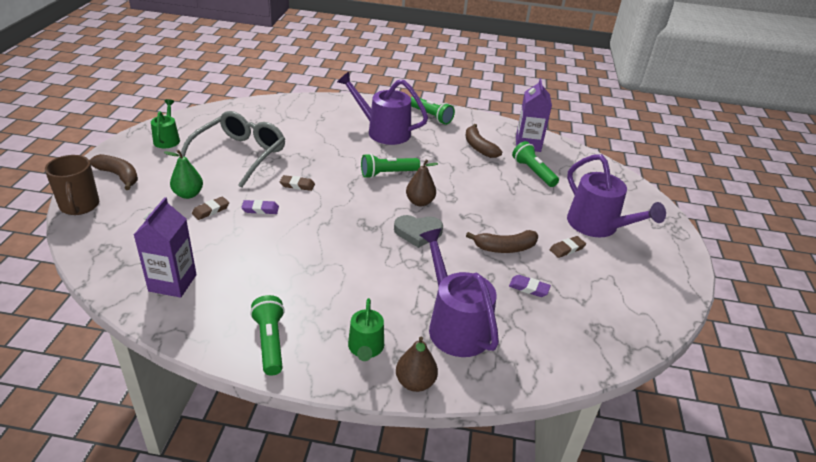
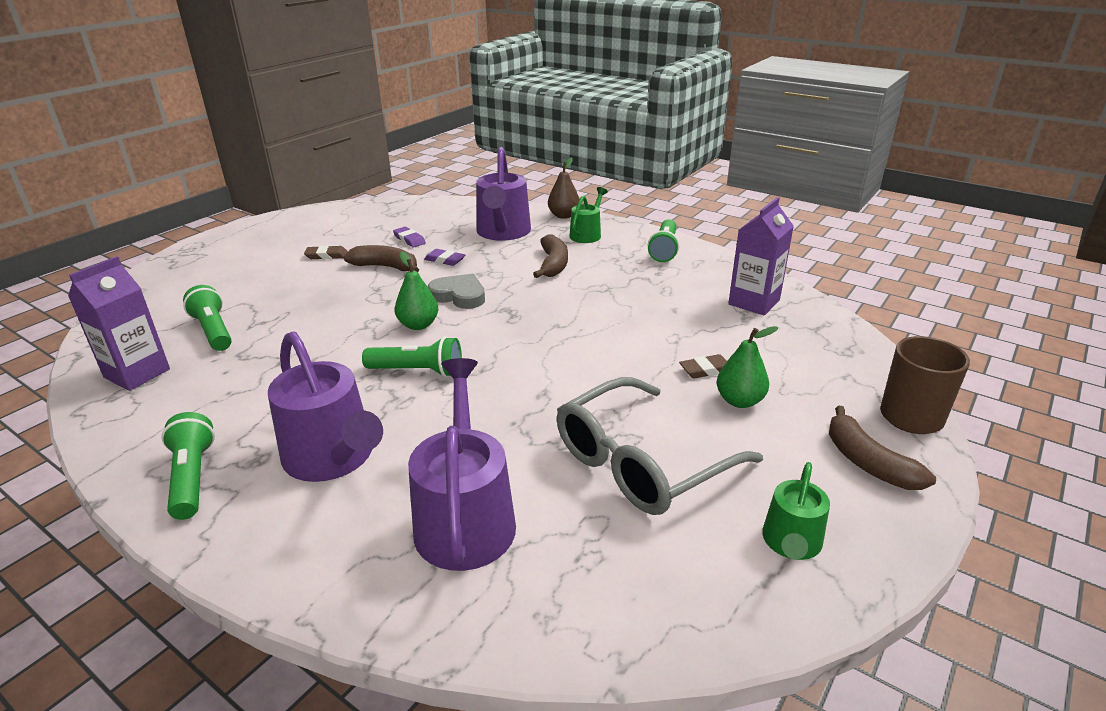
camera: 150 degrees left, 5 degrees down
purple eraser [241,200,279,214] -> purple eraser moved to [424,249,465,266]
brown eraser [280,175,315,191] -> none
brown pear [406,159,438,206] -> green pear [395,251,438,330]
brown banana [466,124,502,158] -> brown banana moved to [533,235,568,278]
green flashlight [512,141,559,187] -> green flashlight turned 150 degrees clockwise [183,285,232,351]
purple watering can [567,154,666,237] -> purple watering can moved to [408,358,516,571]

